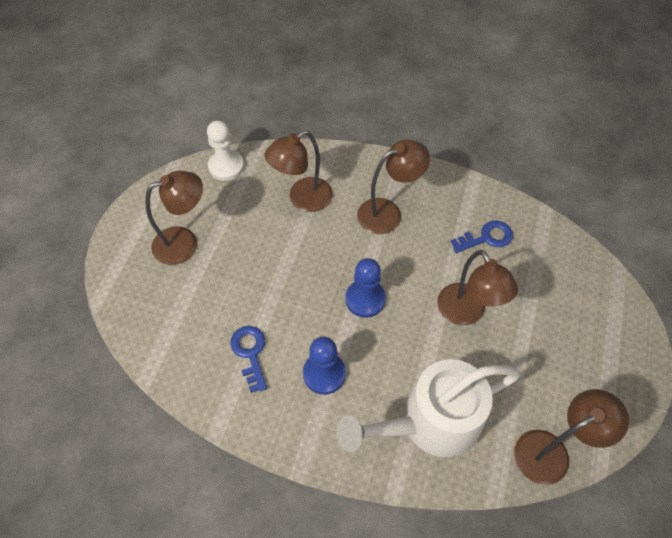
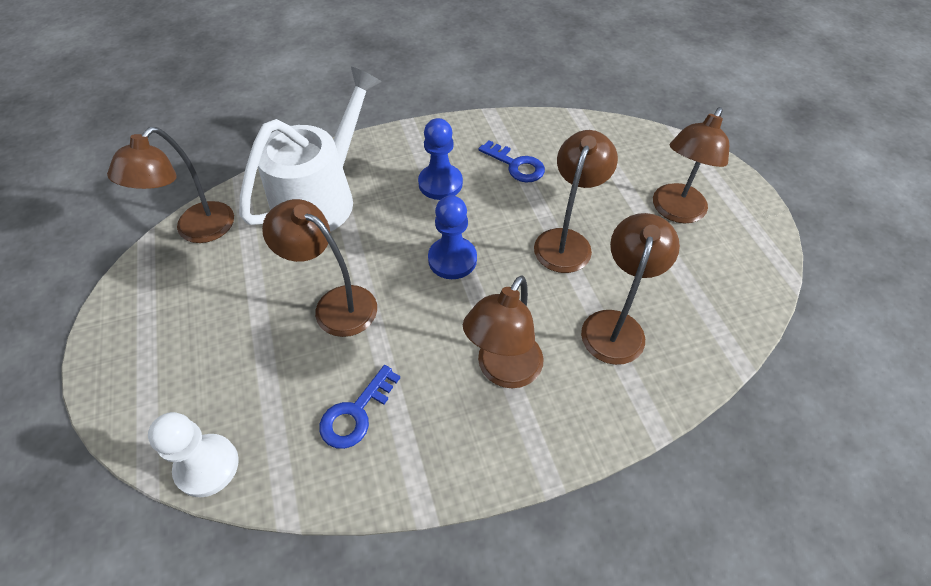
camera: 145 degrees right, 5 degrees down
white pawn [207,120,244,181] -> white pawn moved to [148,412,239,497]
none -> brown lamp [534,130,618,273]

